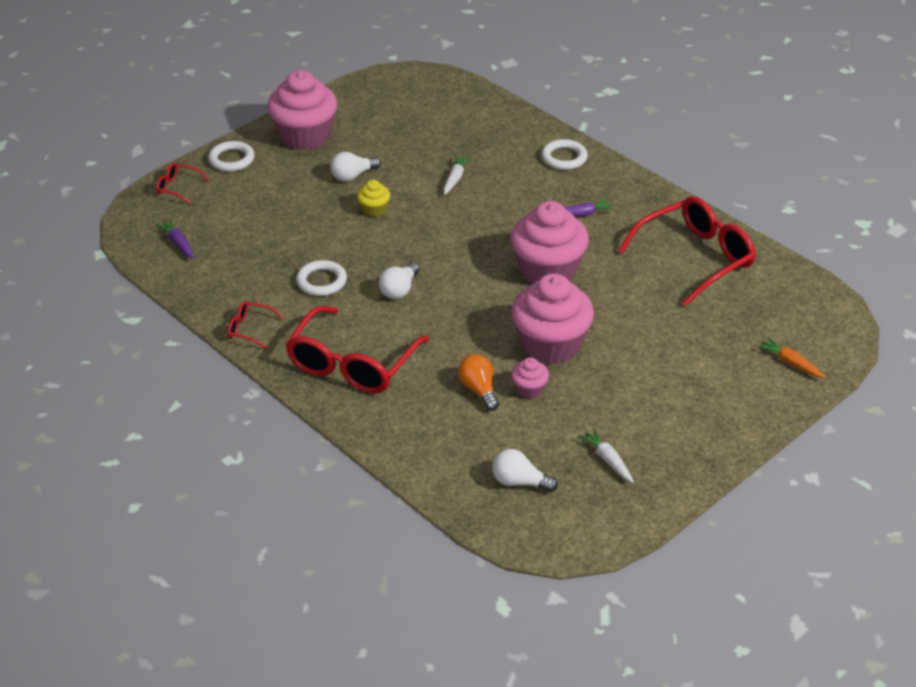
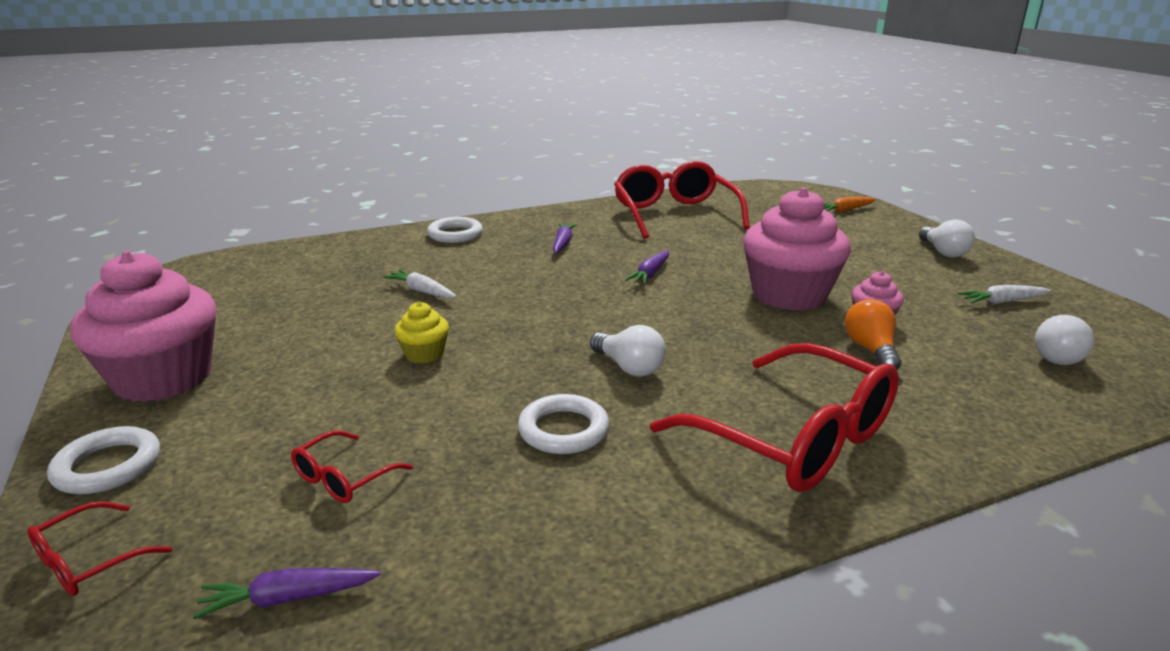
camera: 70 degrees left, 15 degrees down
red glasses [228,301,284,349] -> red glasses moved to [291,430,413,503]
white light bulb [330,152,381,182] -> white light bulb moved to [919,219,975,258]
orange light bulb [458,354,499,411] -> orange light bulb turned 90 degrees clockwise [845,299,901,369]
pink cupcake [511,201,589,284] -> purple carrot [625,251,669,285]

